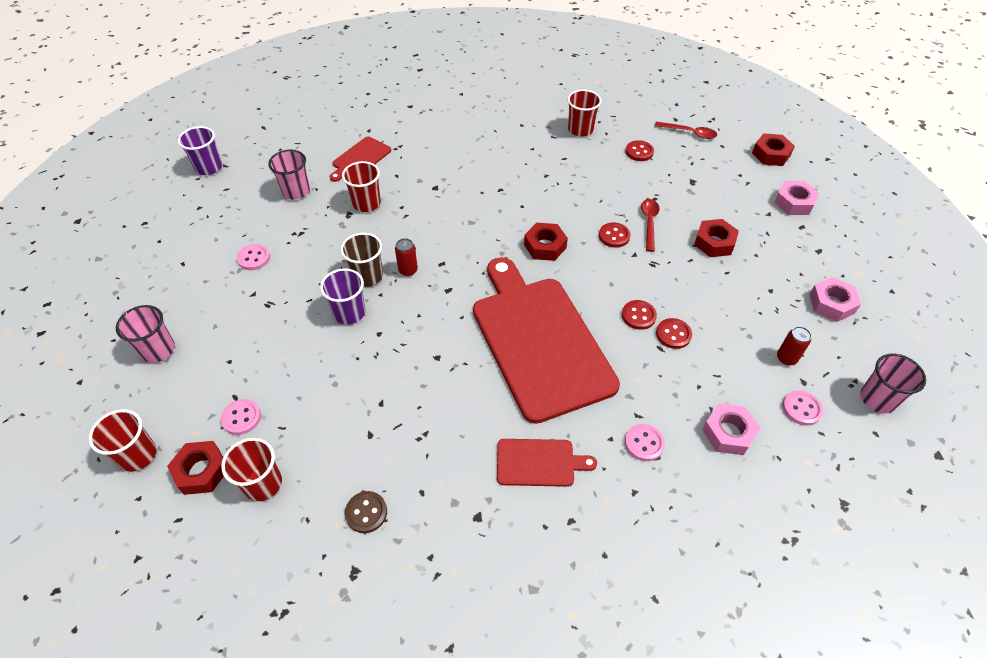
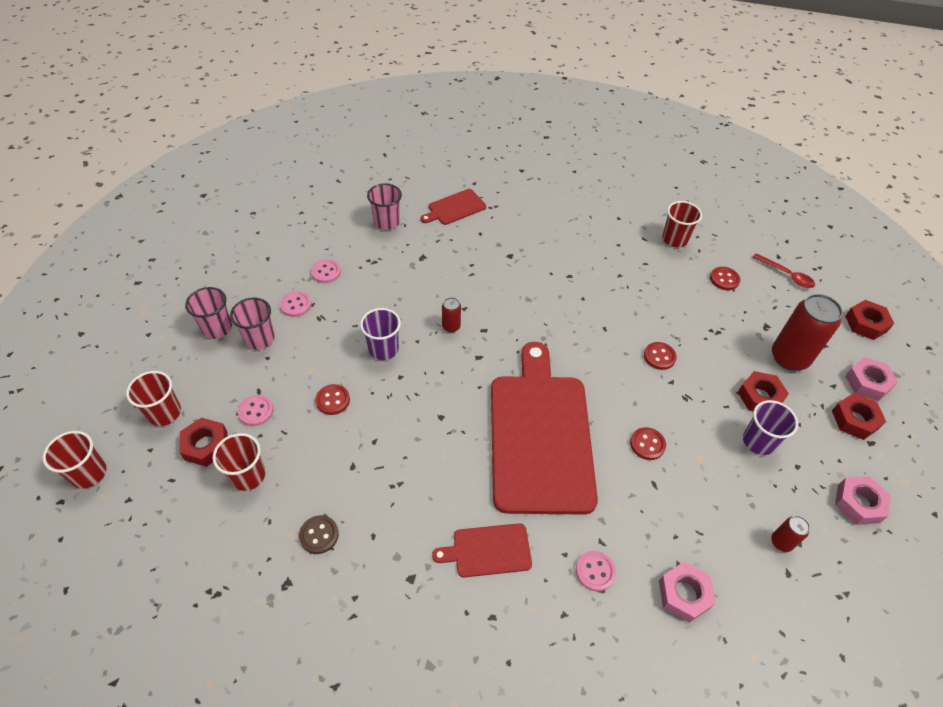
camera: 20 degrees right, 0 degrees up
purple cup [178,126,222,175] -> purple cup moved to [743,400,798,455]
brown cup [340,233,383,287] -> none
red cup [342,161,381,212] -> red cup moved to [43,431,107,489]
red cutting board [497,439,597,487] -> red cutting board turned 150 degrees clockwise [432,523,532,578]
red nut [524,223,568,261] -> red nut moved to [832,393,886,440]
red spoon [641,199,660,252] -> none
red button [656,318,692,349] -> red button moved to [315,384,350,415]
pink button [782,390,823,426] -> pink button moved to [280,291,311,317]
pink cup [860,353,926,413] -> pink cup moved to [230,298,275,350]
none -> red can [772,294,843,371]

